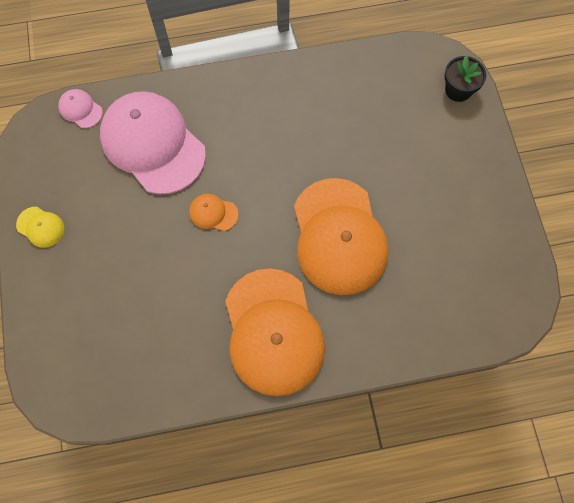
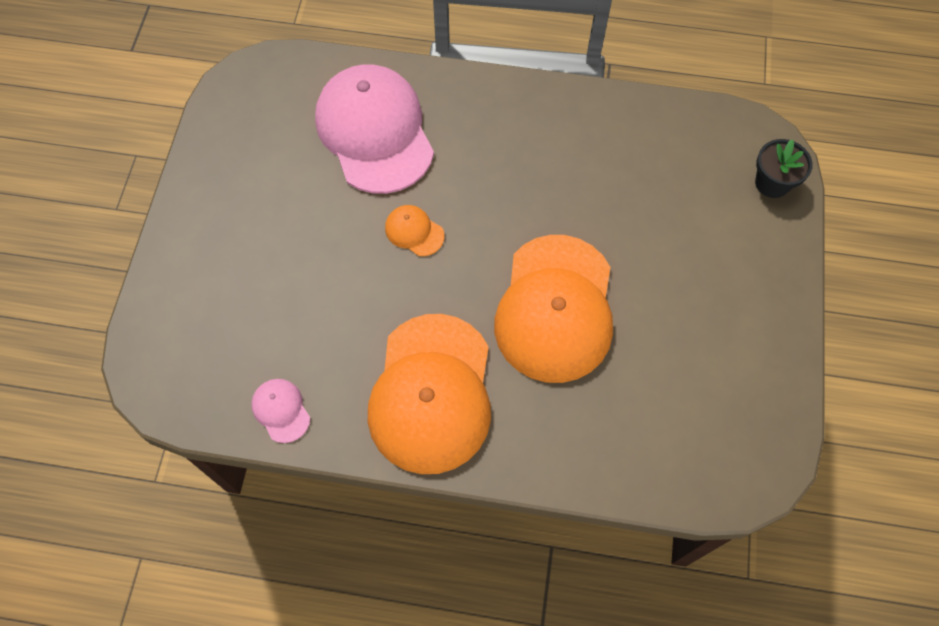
camera: 20 degrees right, 5 degrees down
yellow cap [16,207,64,248] -> none
pink cap [58,89,103,128] -> pink cap moved to [251,379,310,443]

